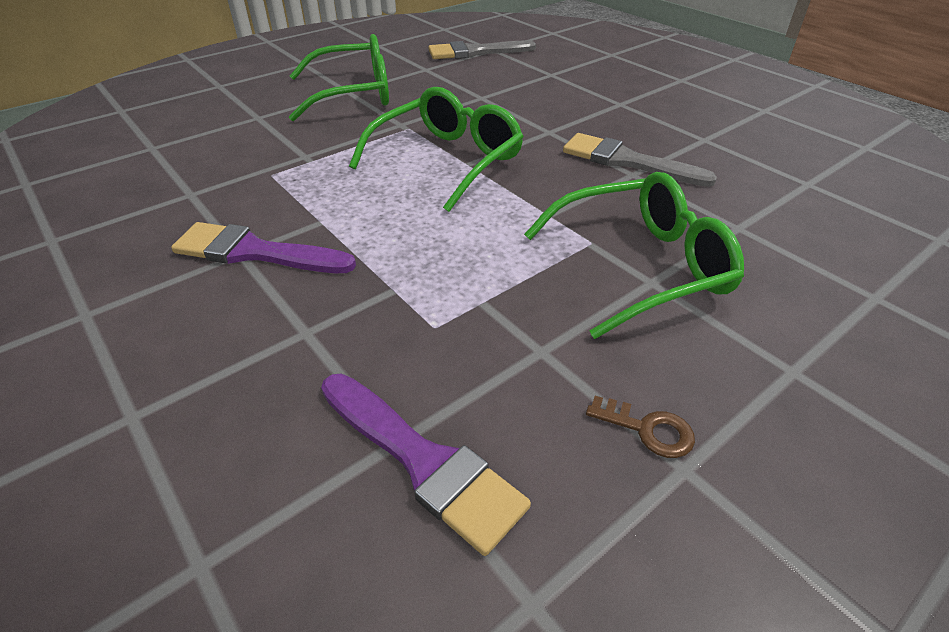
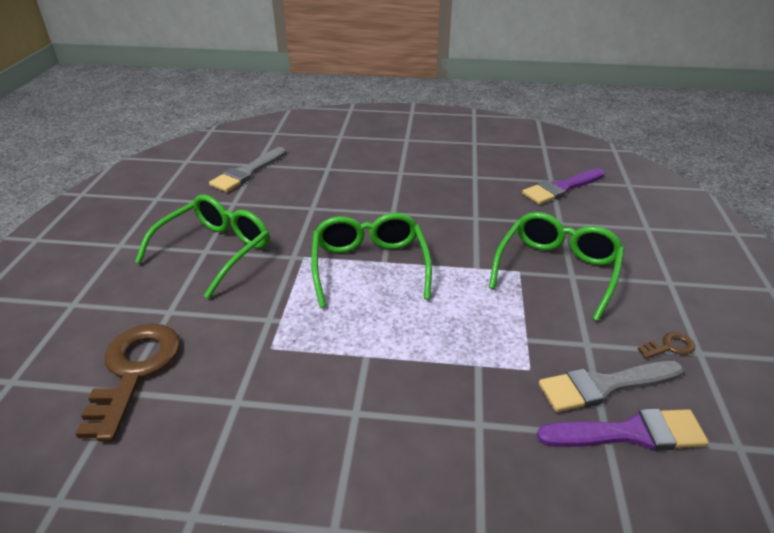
camera: 45 degrees left, 5 degrees down
purple brush [171,222,356,273] -> purple brush moved to [522,168,605,205]
grey brush [563,133,717,187] -> grey brush moved to [539,361,683,412]
none -> brown key [76,324,180,442]

